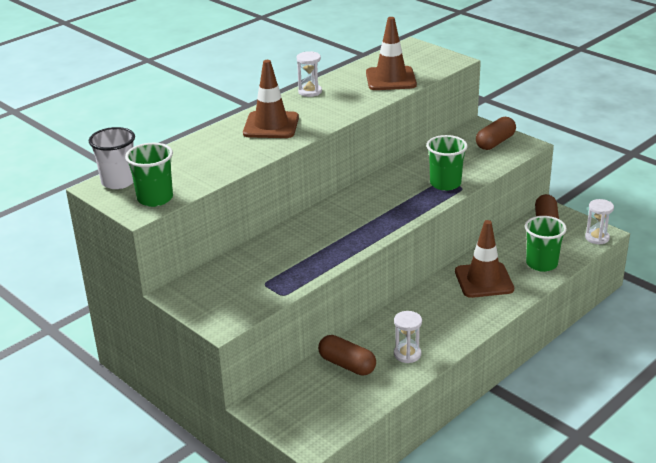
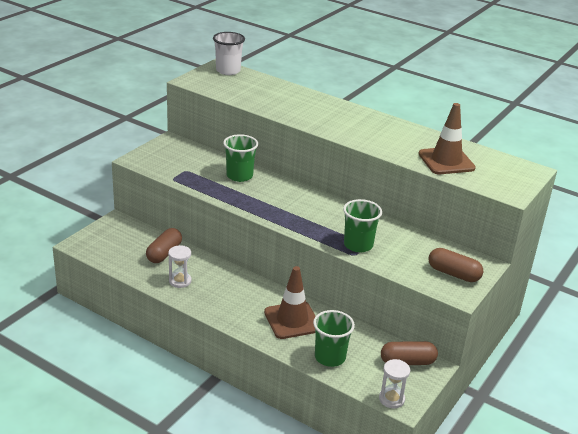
camera: 75 degrees right, 0 degrees up
green cup [125,143,173,207] -> green cup moved to [223,134,258,182]
brown traffic cone [243,60,299,138] -> none
white hourglass [297,51,322,97] -> none

